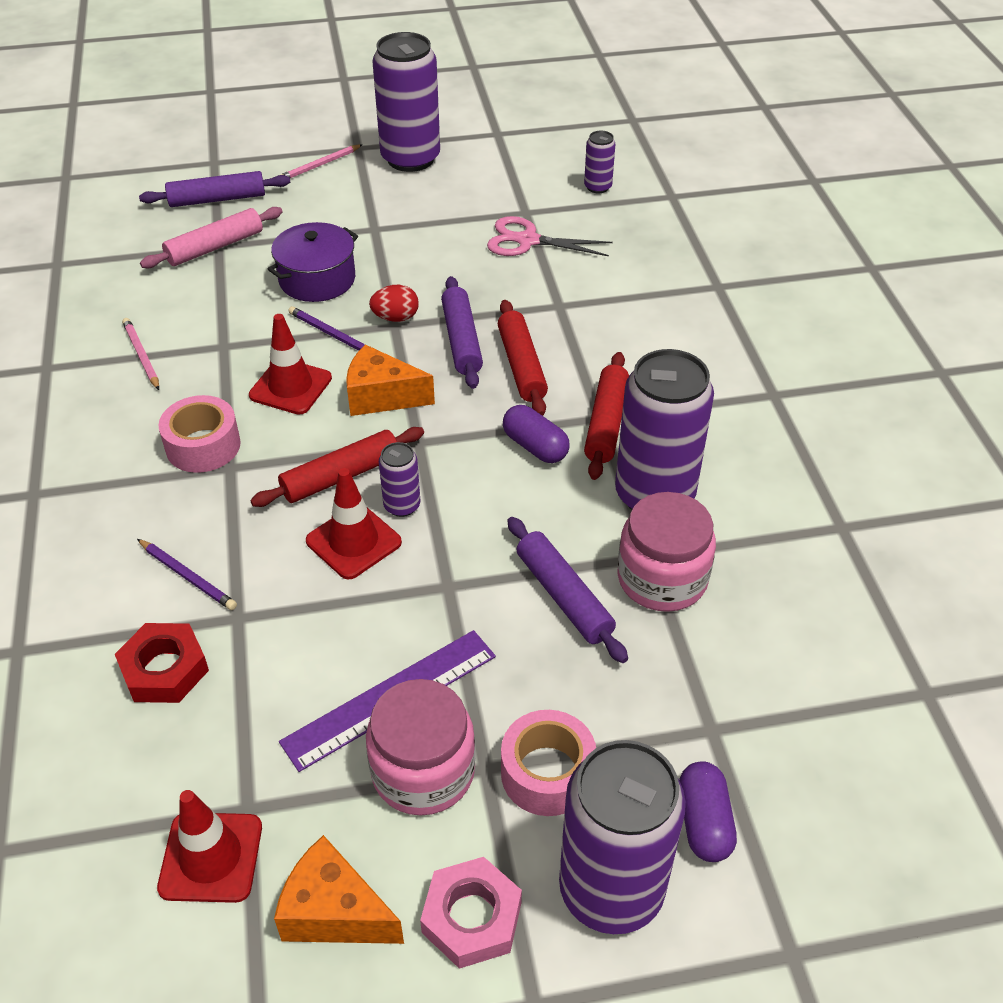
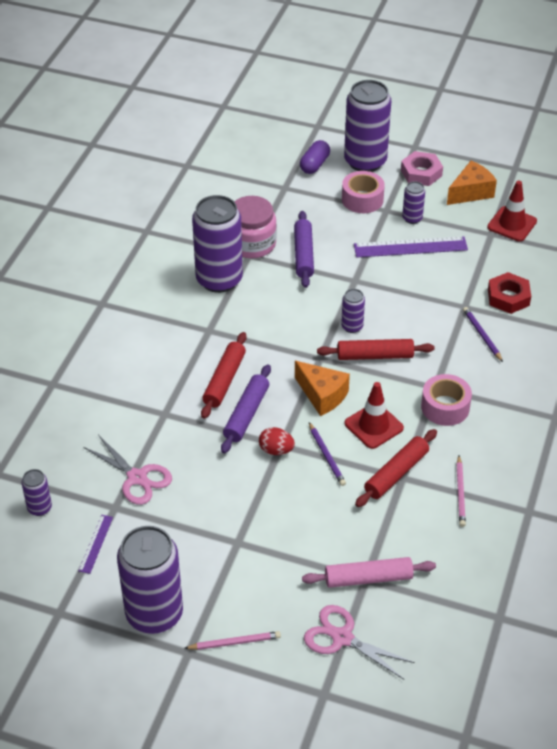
camera: 150 degrees left, 0 degrees up
purple rolling pin [139,171,290,207] -> pink scissors [304,605,415,679]
purple pot [268,222,358,302] -> none
orange cheese [274,835,404,944] -> orange cheese turned 90 degrees counterclockwise [447,161,497,205]
red traffic cone [306,468,402,580] -> none
pink jar [366,679,476,816] -> purple can [402,181,425,224]
purple capsule [503,405,570,463] -> none
red rolling pin [584,352,629,480] -> red rolling pin moved to [355,429,437,507]
none -> purple ruler [78,515,113,574]

